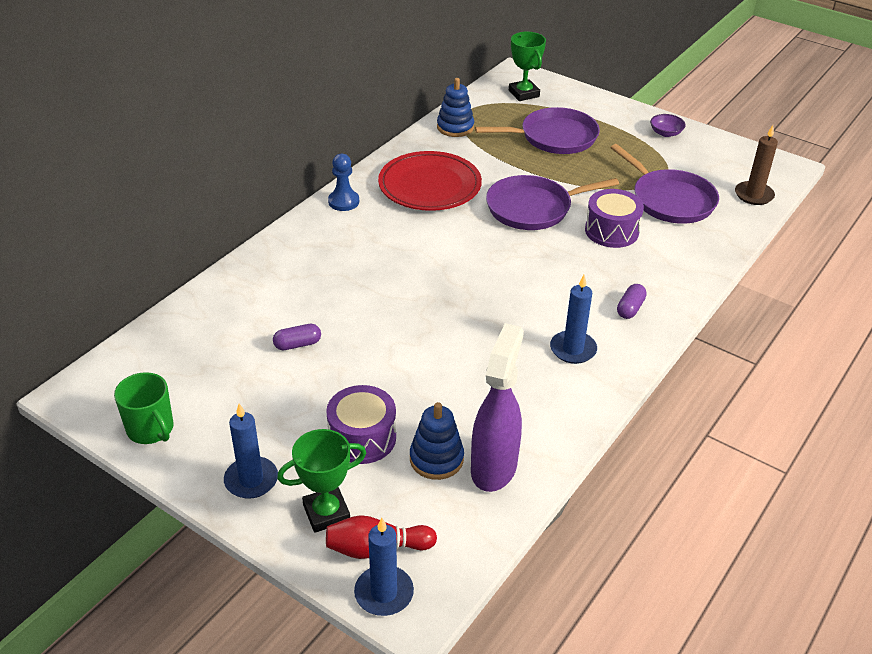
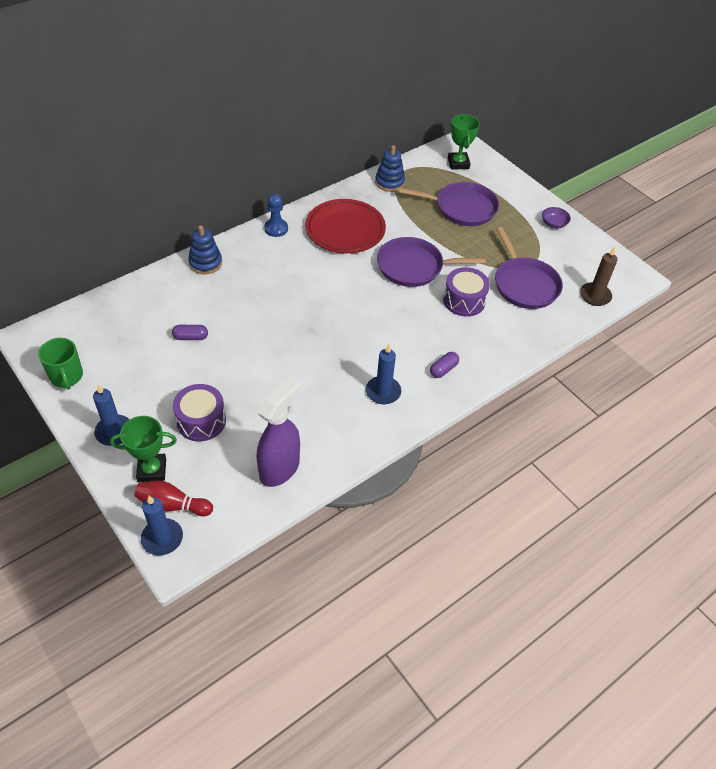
camera: 15 degrees right, 10 degrees up
blue stacking toy [410,402,464,480] -> blue stacking toy moved to [188,225,222,274]

